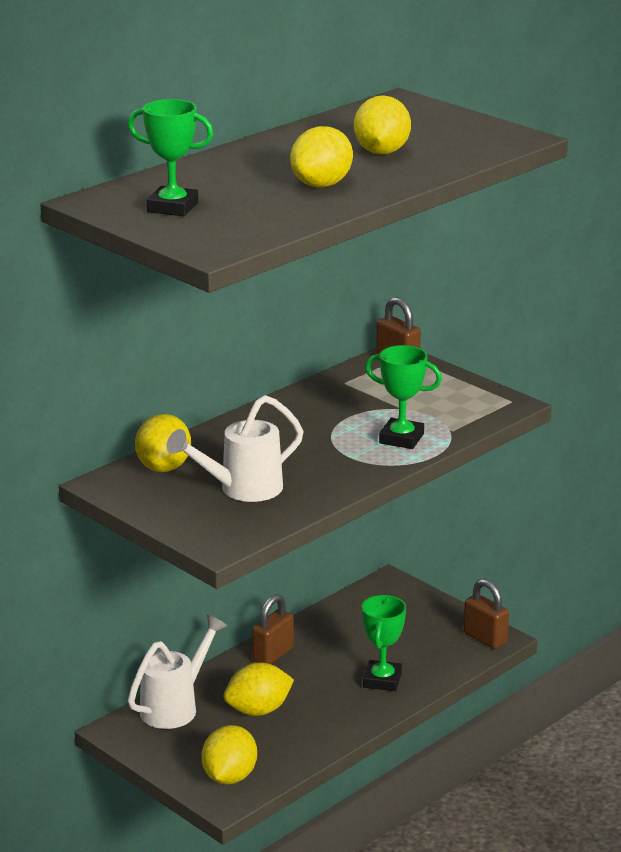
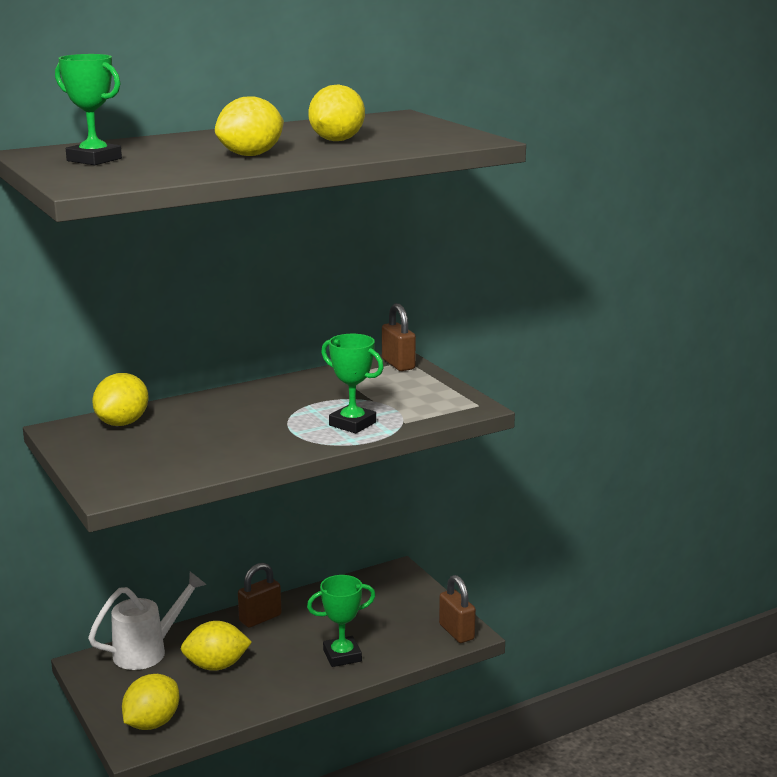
camera: 15 degrees right, 5 degrees down
white watering can [166,395,304,502] -> none
green trophy [362,595,406,691] -> green trophy turned 45 degrees clockwise [307,575,376,667]

